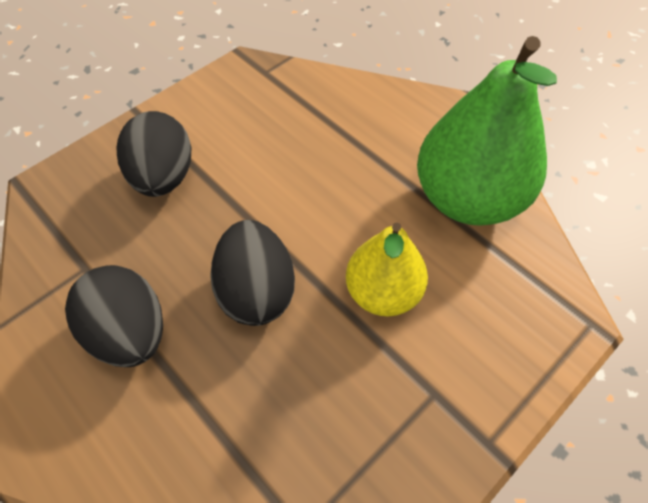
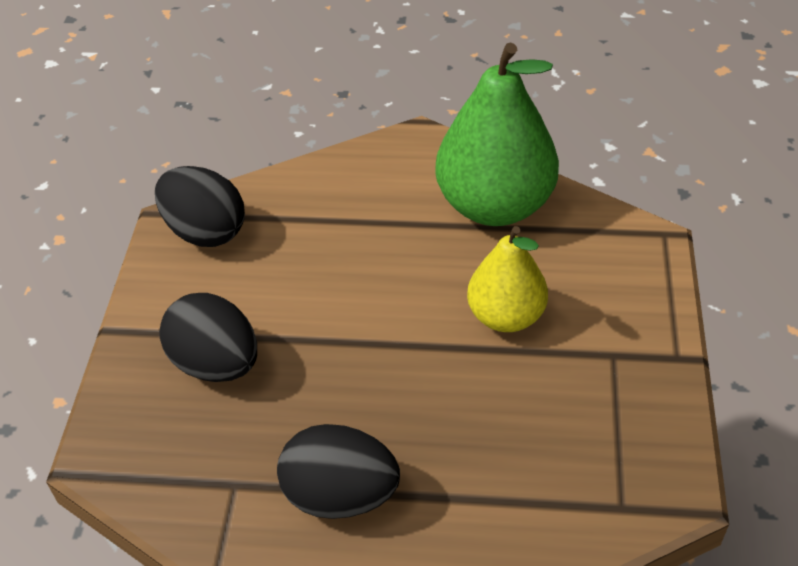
camera: 40 degrees left, 10 degrees down
black egg [210,220,295,326] -> black egg moved to [155,166,245,247]

